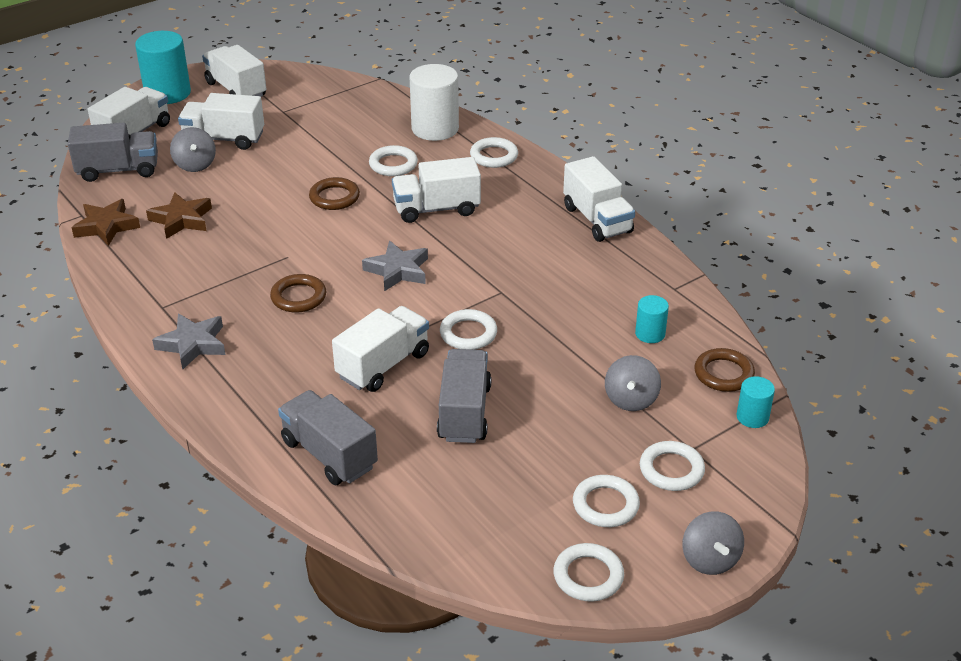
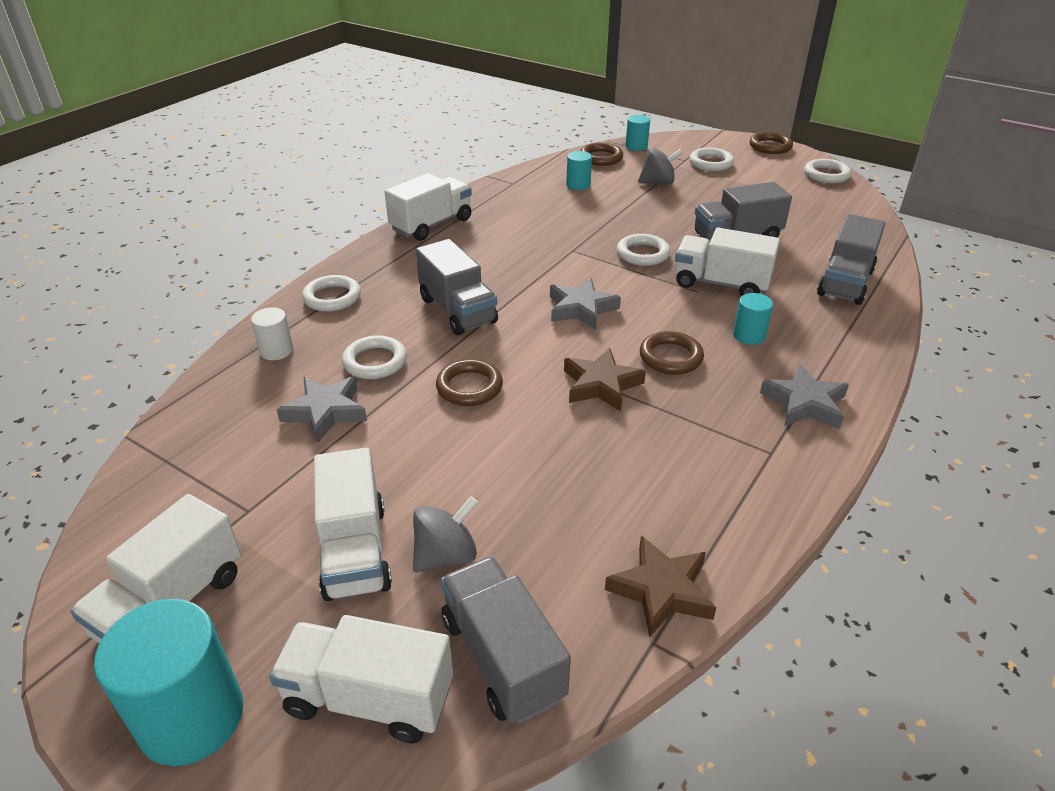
camera: 110 degrees left, 0 degrees up
brown star [146,192,212,239] -> brown star moved to [564,348,646,411]
white truck [392,157,481,223] -> grey truck [415,239,498,335]
white cylinder [409,64,459,141] -> white cylinder [251,307,293,360], size x0.51
white ring [573,475,640,527] -> none
grey spinning top [682,511,744,575] -> brown ring [749,132,793,154]
none -> grey star [276,376,367,442]
none -> turquoise cylinder [733,293,773,345]

